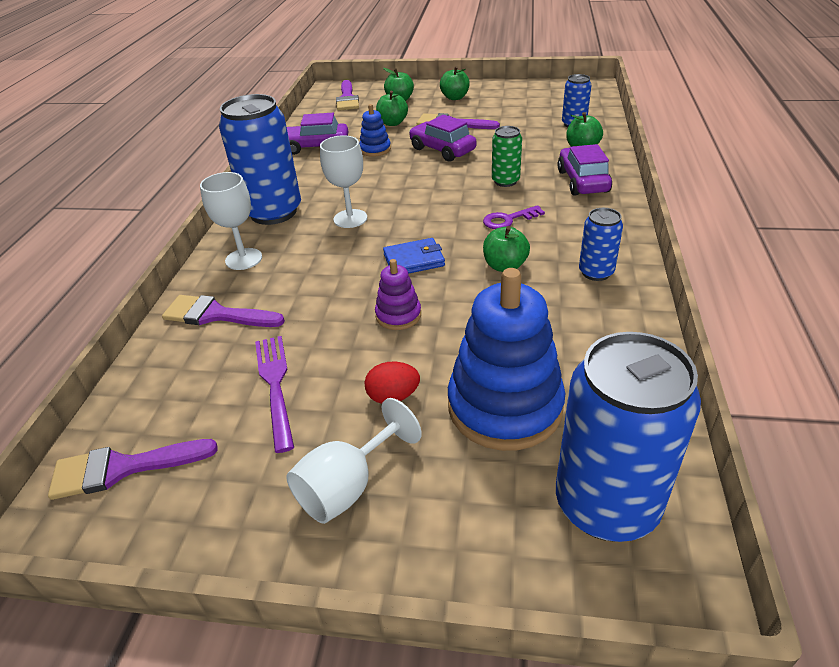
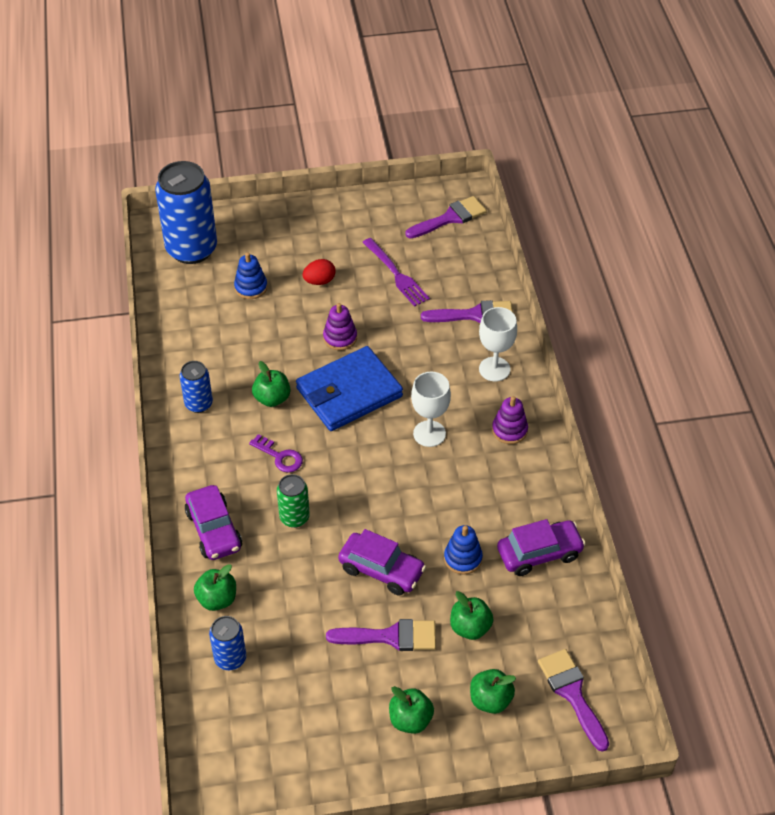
camera: 160 degrees right, 10 degrees up
blue can [219,94,301,225] -> purple stacking toy [492,396,528,444]
white goblet [286,398,422,524] -> none
blue wallet [383,238,445,274] -> blue wallet [296,346,403,431], size x1.90
blue stacking toy [448,268,565,451] -> blue stacking toy [234,252,267,299], size x0.48
purple key [483,205,545,229] -> purple key turned 75 degrees clockwise [249,434,303,472]

